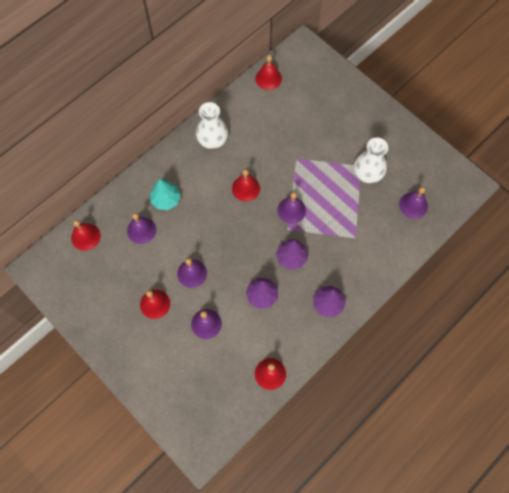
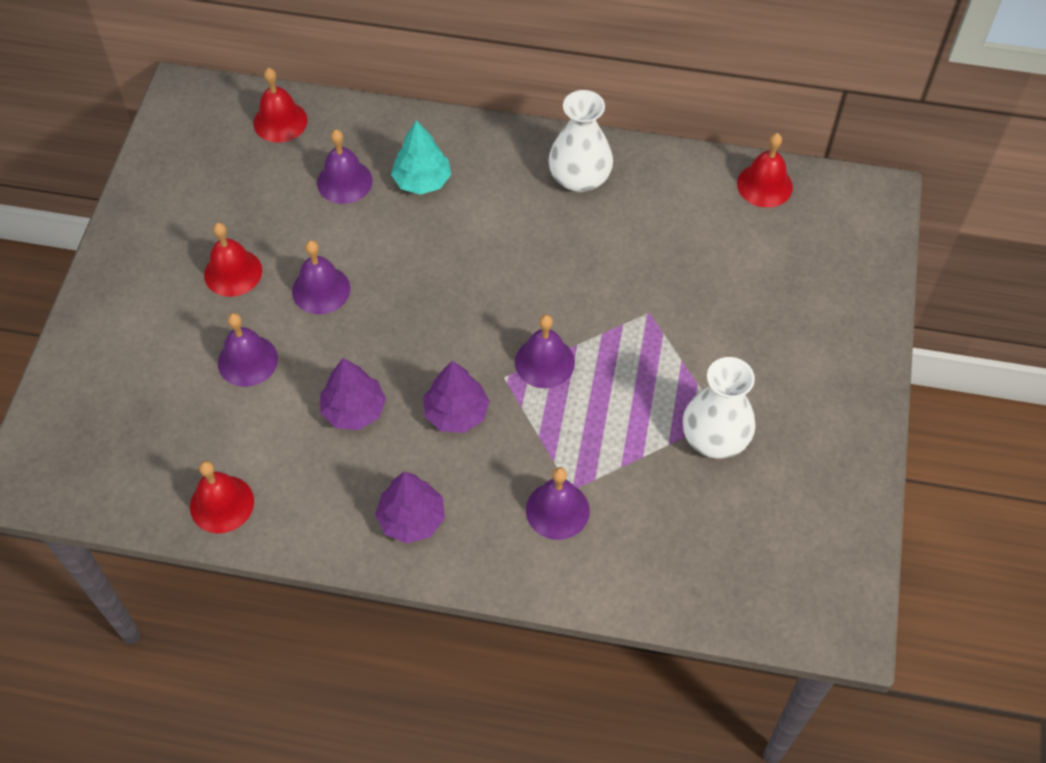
camera: 55 degrees right, 10 degrees down
red bell [232,169,260,201] -> none
purple bell [399,187,428,219] -> purple bell moved to [526,467,590,540]

